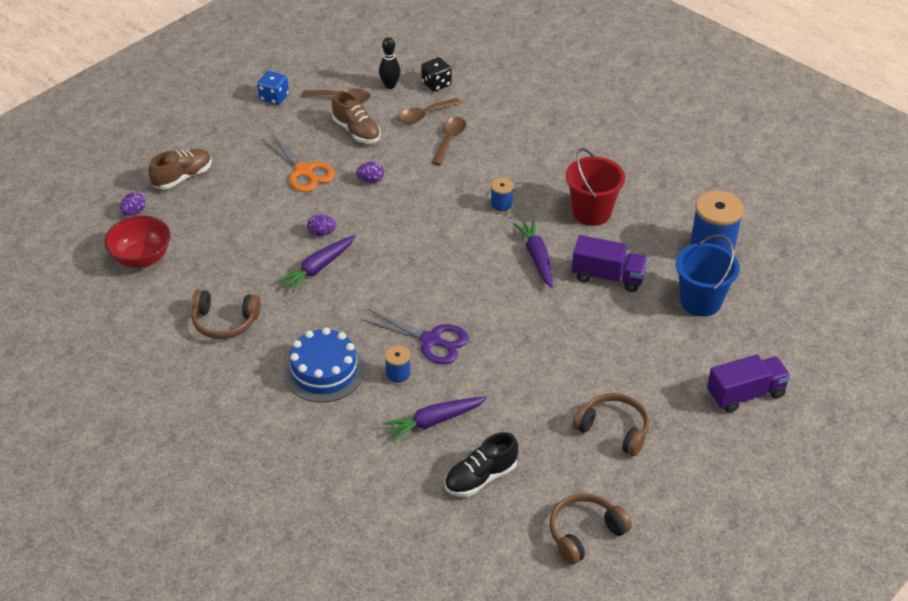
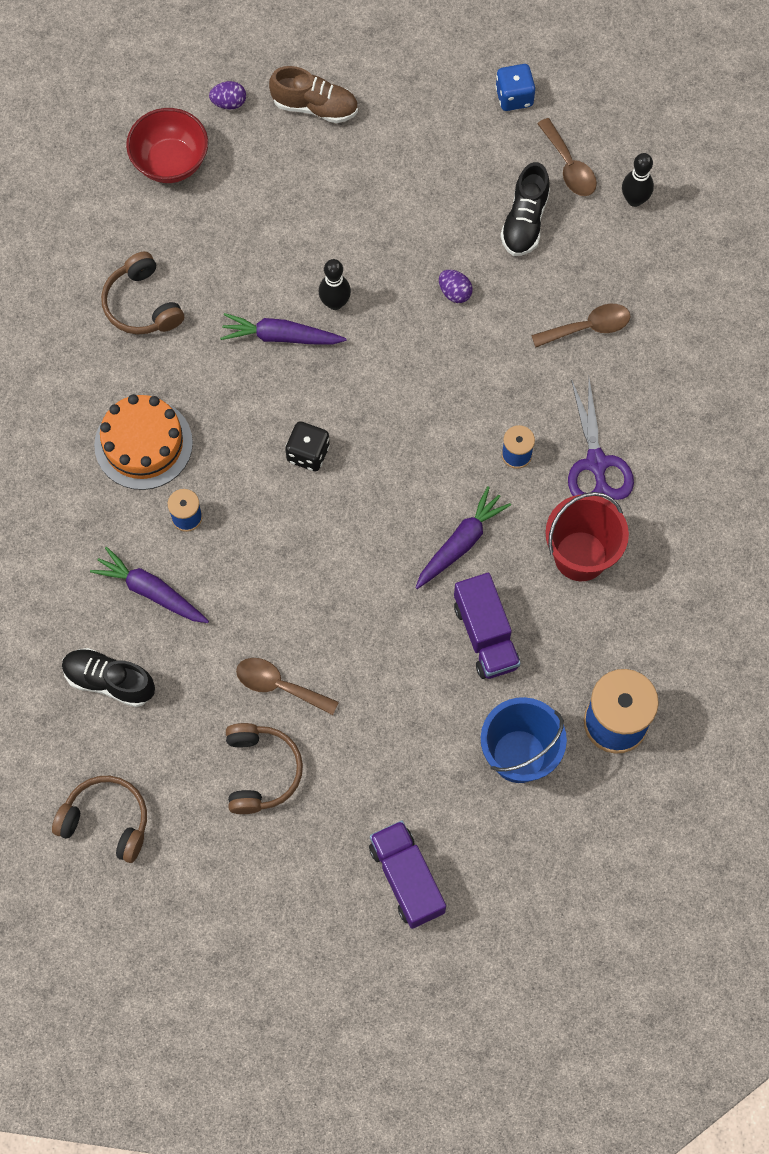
camera: 55 degrees right, 25 degrees up
orange scissors [261,134,335,192] -> none
blue cake [284,327,365,403] -> orange cake [94,394,193,490]
purple egg [307,214,336,236] -> black bowling pin [319,259,351,310]
brown shoe [332,91,381,144] -> black shoe [500,162,550,256]
purple scissors [361,309,469,364] -> purple scissors moved to [568,379,634,500]
brown spoon [397,98,461,124] -> brown spoon moved to [236,658,339,715]
black dice [421,57,452,92] -> black dice moved to [285,421,330,471]
purple truck [707,354,791,413] -> purple truck turned 150 degrees counterclockwise [369,821,446,929]

